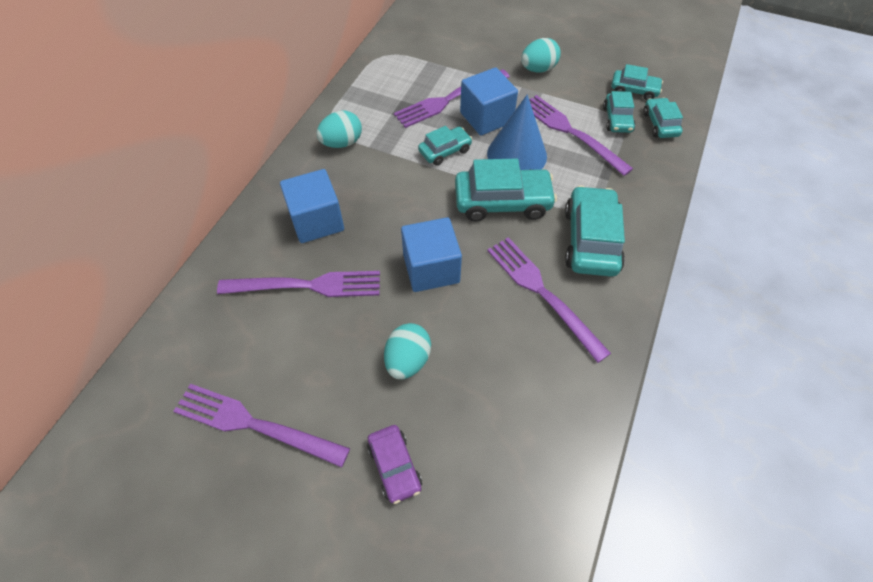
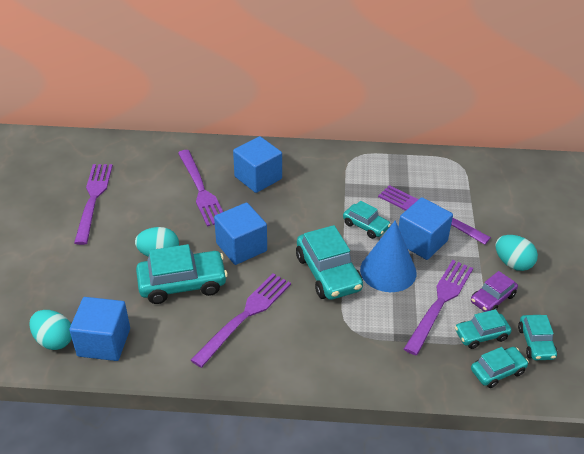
camera: 70 degrees right, 15 degrees down
turquoise egg [316,110,362,148] -> turquoise egg moved to [29,310,72,350]
purple car [367,425,422,504] -> purple car moved to [471,271,518,312]
turquoise car [565,185,625,277] -> turquoise car moved to [136,244,228,304]
none -> blue cube [69,297,130,361]

